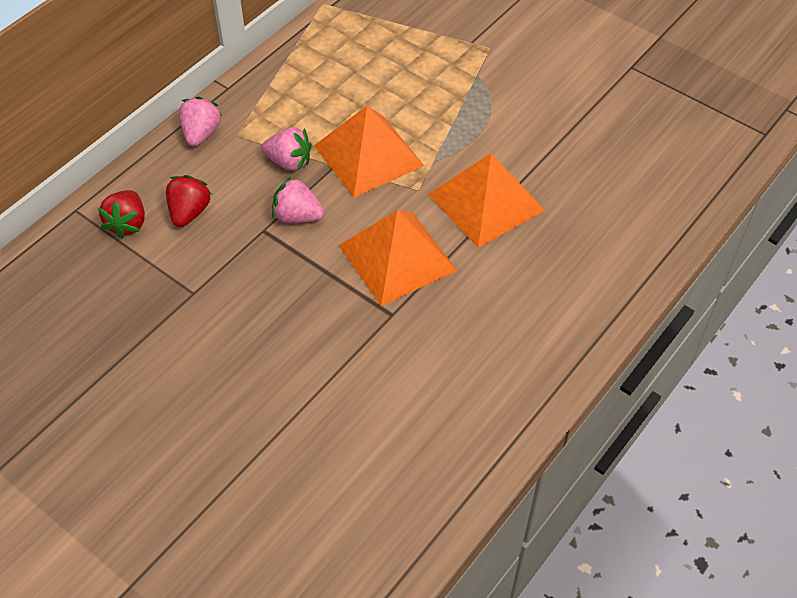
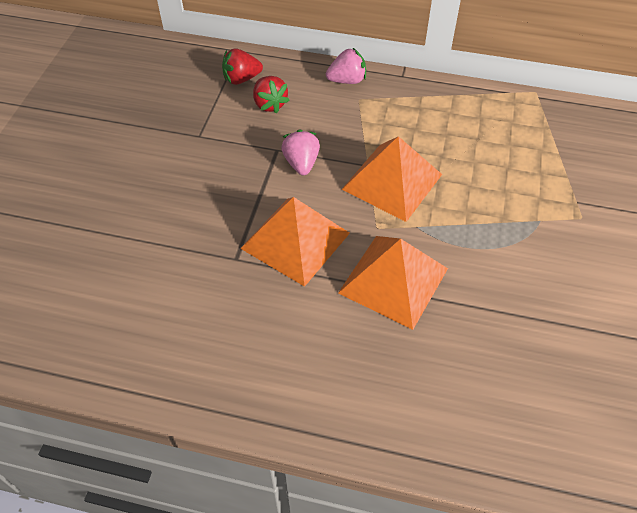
camera: 65 degrees right, 0 degrees up
red strawberry [166,175,211,227] -> red strawberry turned 75 degrees clockwise [253,76,290,113]
pink strawberry [261,127,312,171] -> none

